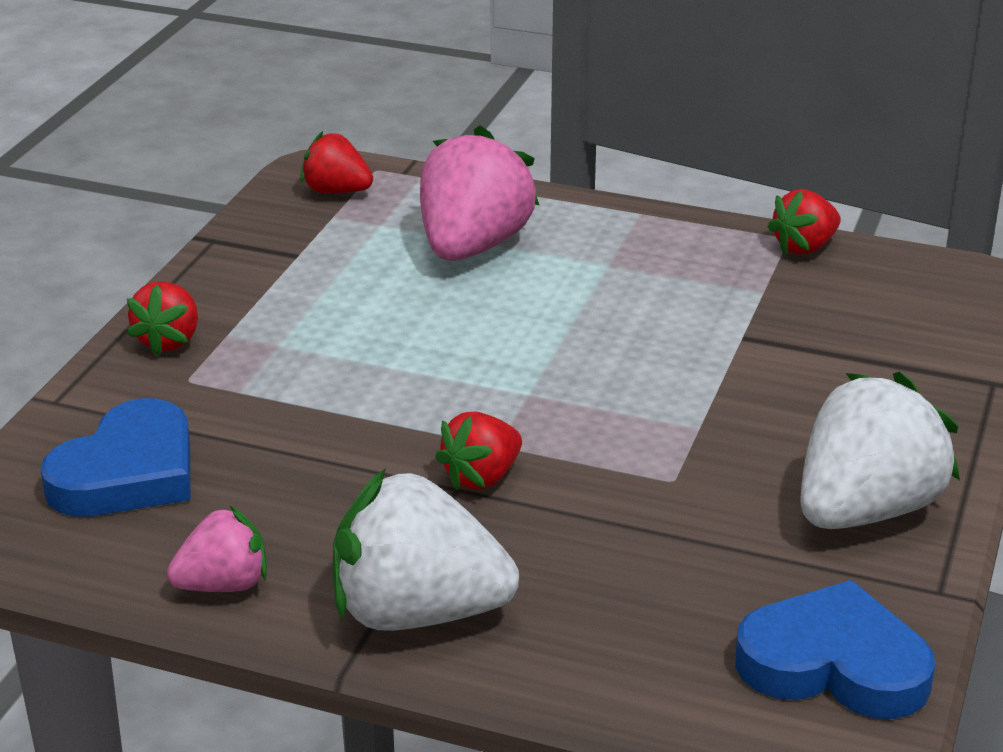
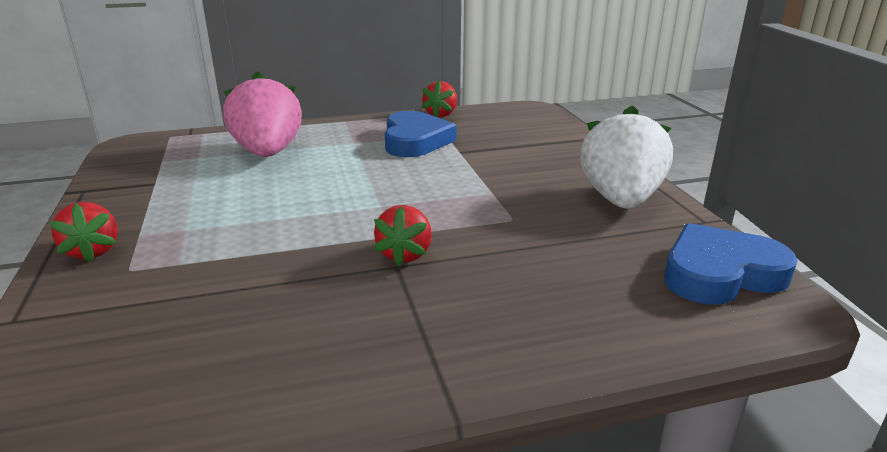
camera: 35 degrees left, 5 degrees down
blue heart [40,398,190,517] -> blue heart moved to [385,111,456,157]
pink strawberry [167,505,267,592] -> none
red strawberry [300,131,373,193] -> none
white strawberry [333,468,519,631] -> none

